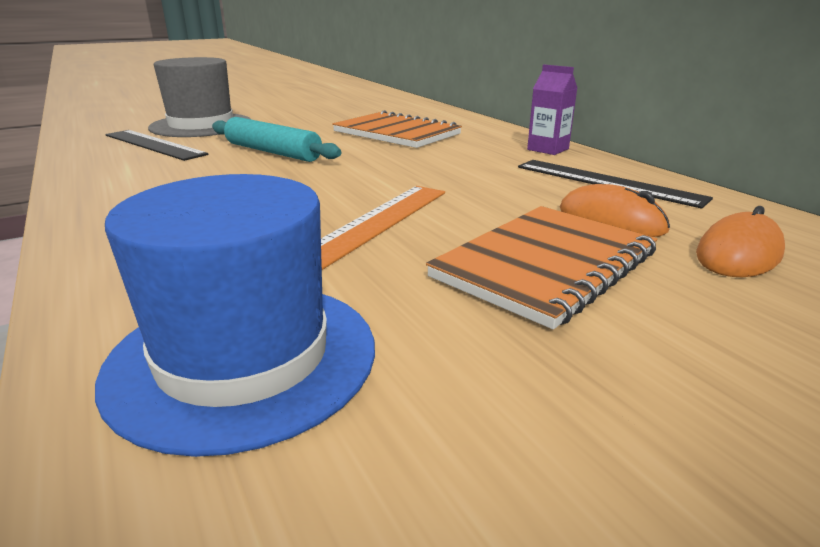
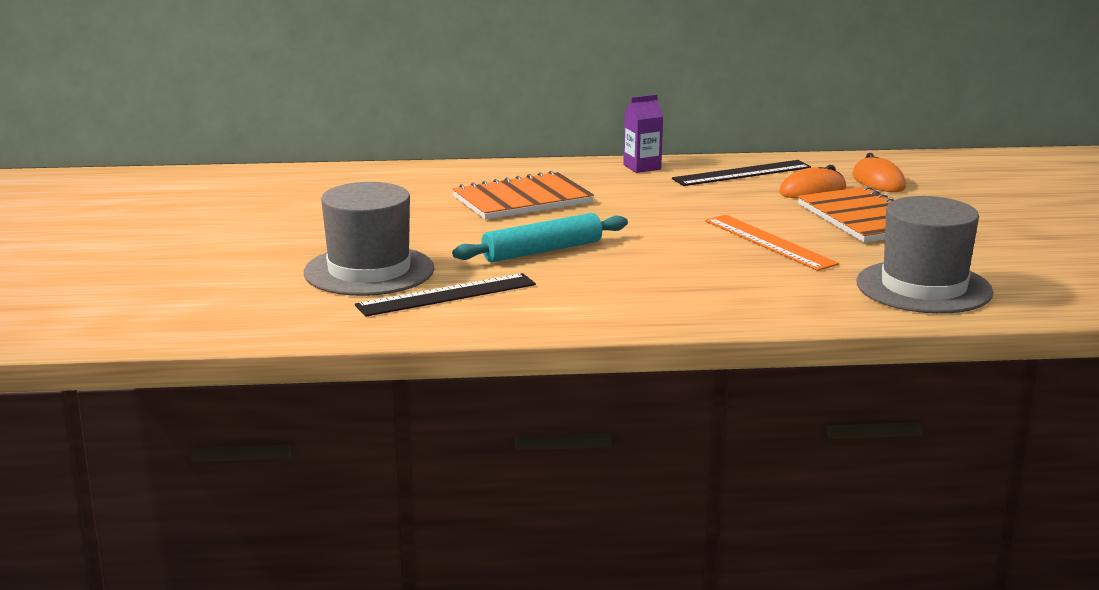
camera: 65 degrees left, 5 degrees down
blue hat [95,174,375,457] -> grey hat [856,196,994,314]

